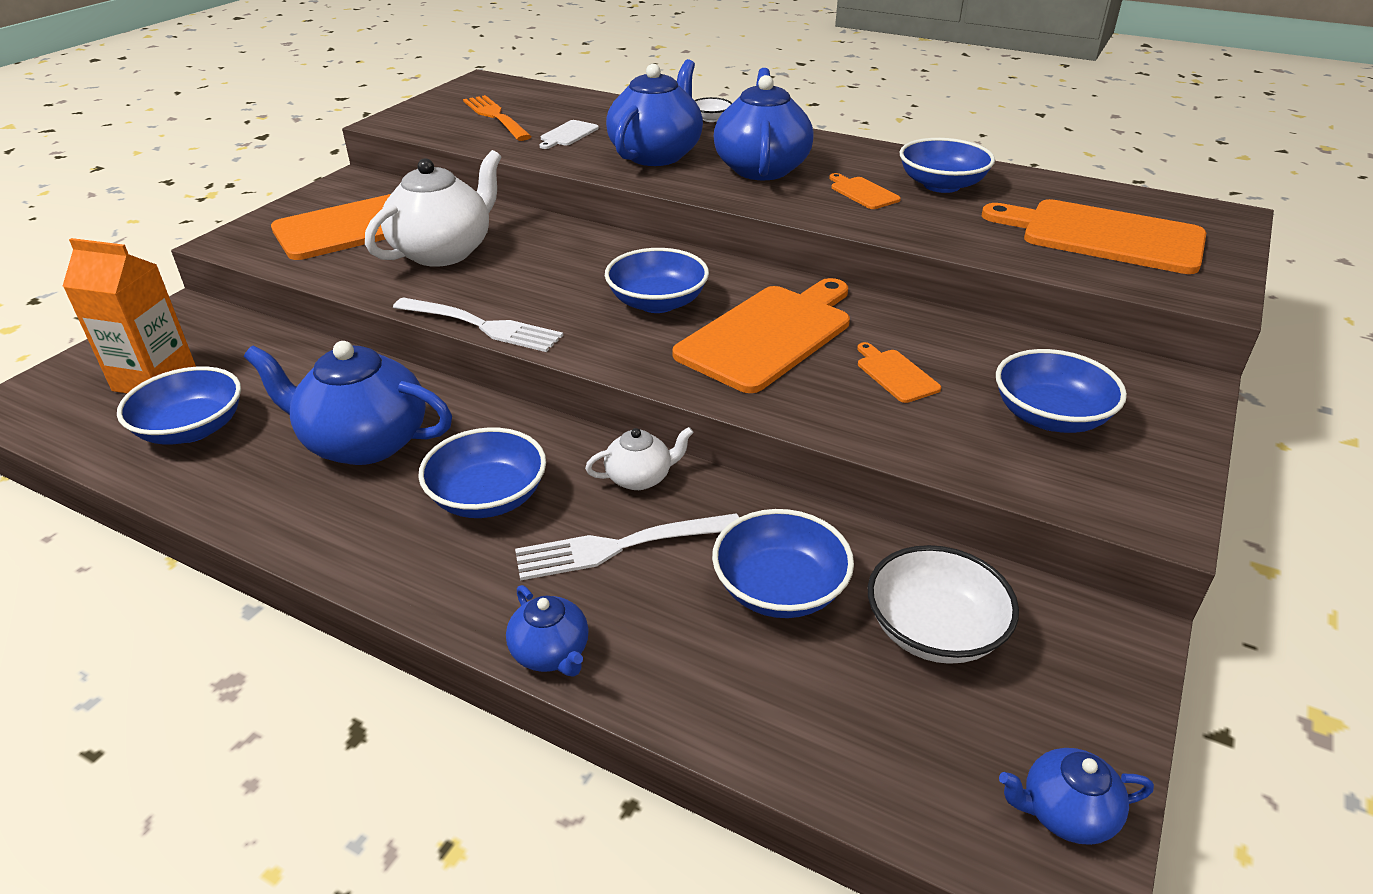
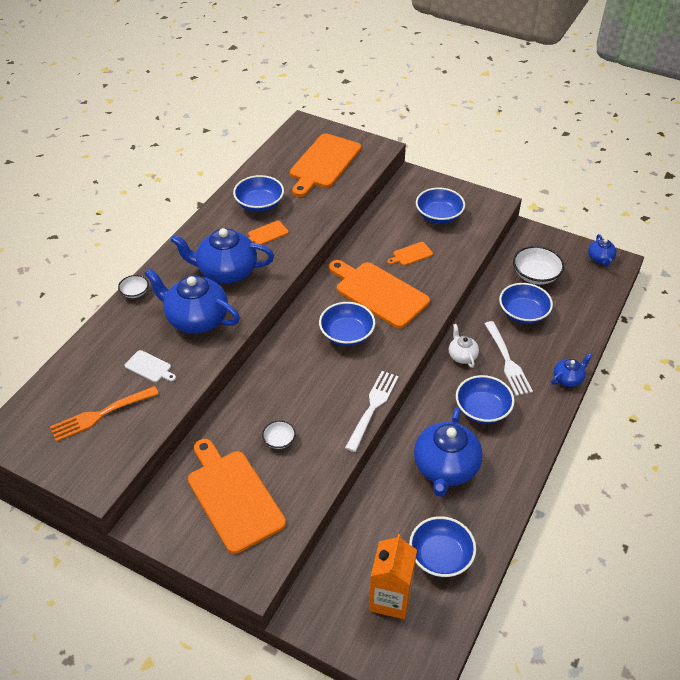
camera: 90 degrees left, 10 degrees up
white teapot [365,150,501,267] -> white bowl [262,420,296,449]

